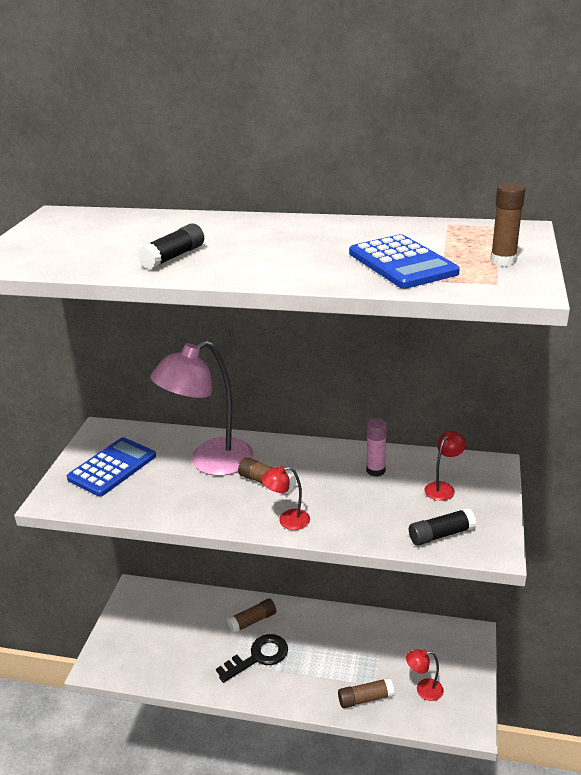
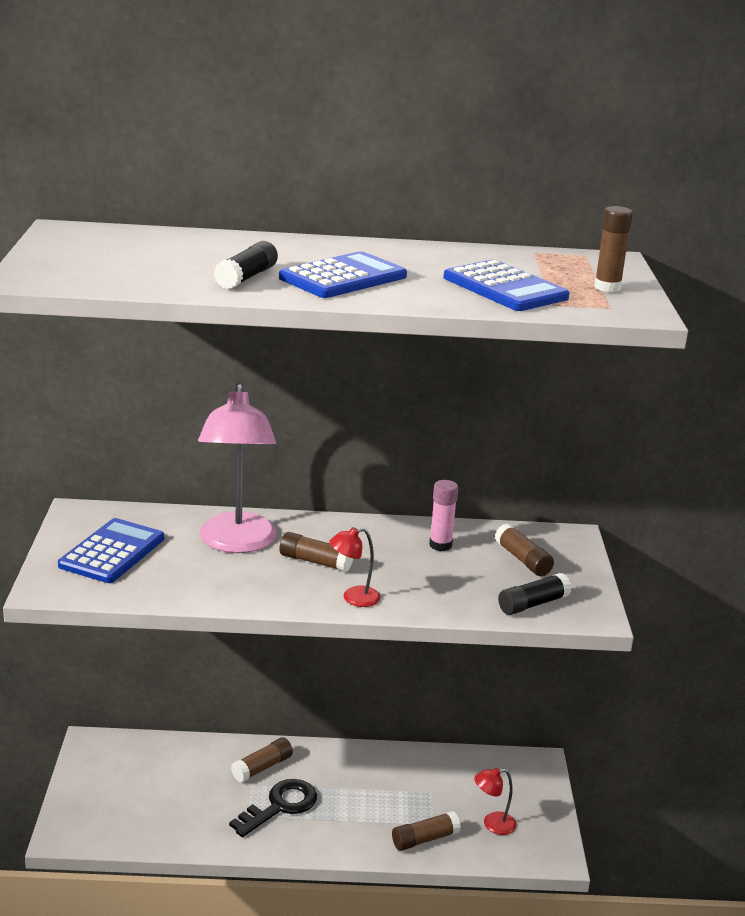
camera: 15 degrees left, 5 degrees down
pink lamp [150,340,254,476] -> pink lamp turned 45 degrees counterclockwise [198,383,277,553]
red lamp [424,431,466,501] -> brown glue stick [495,523,554,576]
none -> blue calculator [279,251,407,298]

